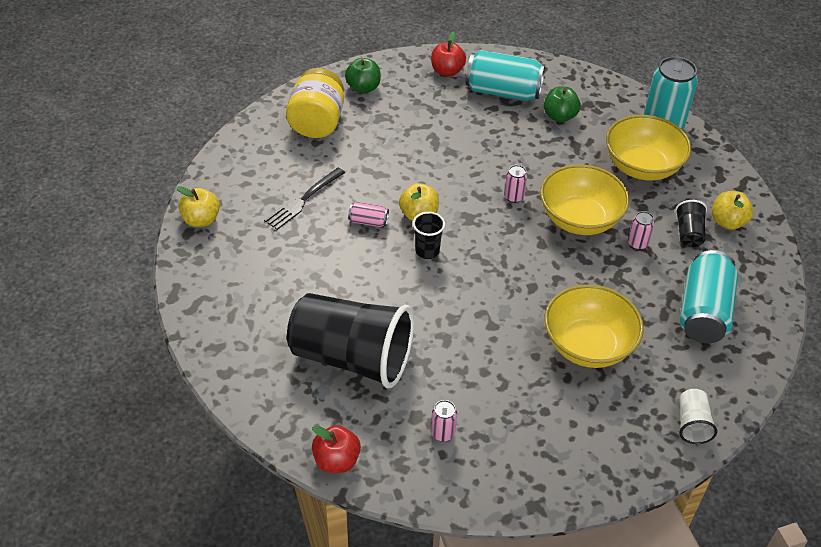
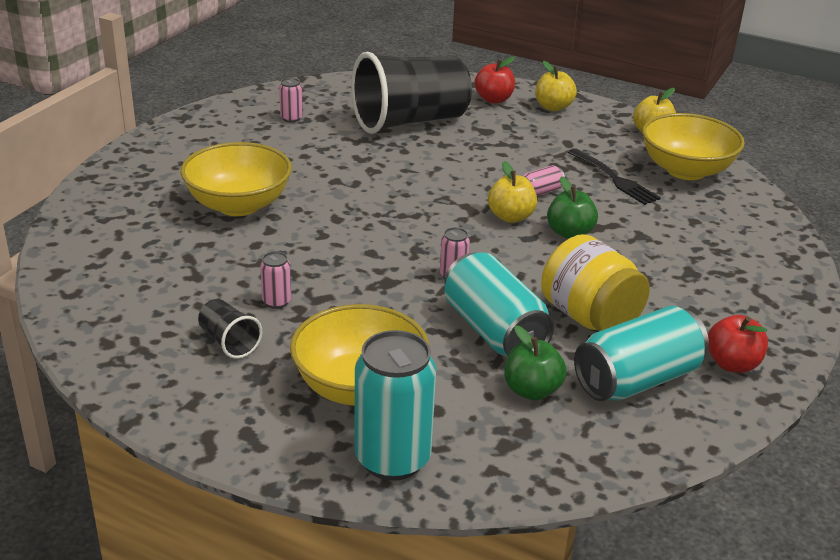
camera: 135 degrees right, 15 degrees down
black fork [264,167,345,230] -> black fork turned 150 degrees clockwise [568,148,661,205]
yellow jar [286,68,344,138] -> yellow jar moved to [541,234,650,331]
red apple [312,425,361,473] -> red apple moved to [475,57,515,103]
green apple [345,58,381,93] -> green apple moved to [547,177,598,239]
black cup [413,212,445,259] -> none
yellow bowl [540,164,630,235] -> yellow bowl moved to [642,113,745,180]
white cup [679,389,717,444] -> none
turquoise can [680,250,738,343] -> turquoise can moved to [445,252,554,356]
yellow apple [712,191,753,230] -> yellow apple moved to [535,61,577,111]

